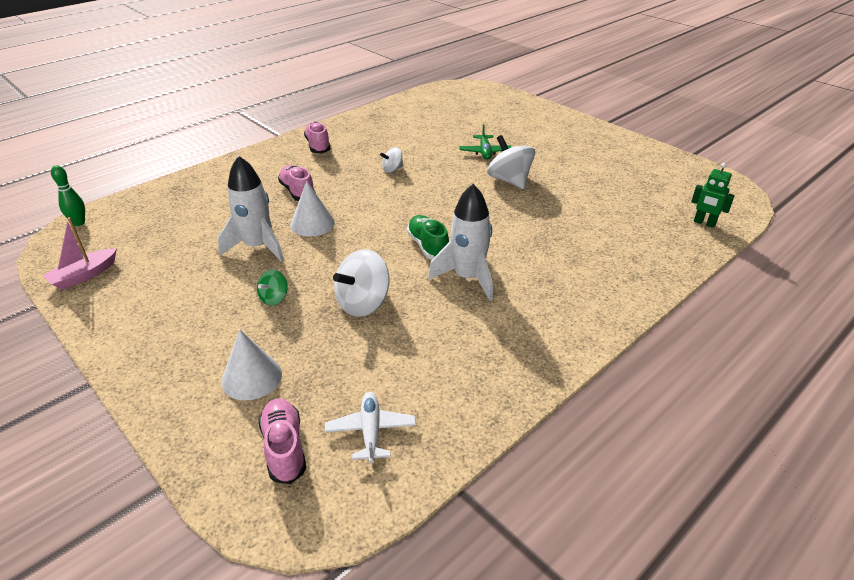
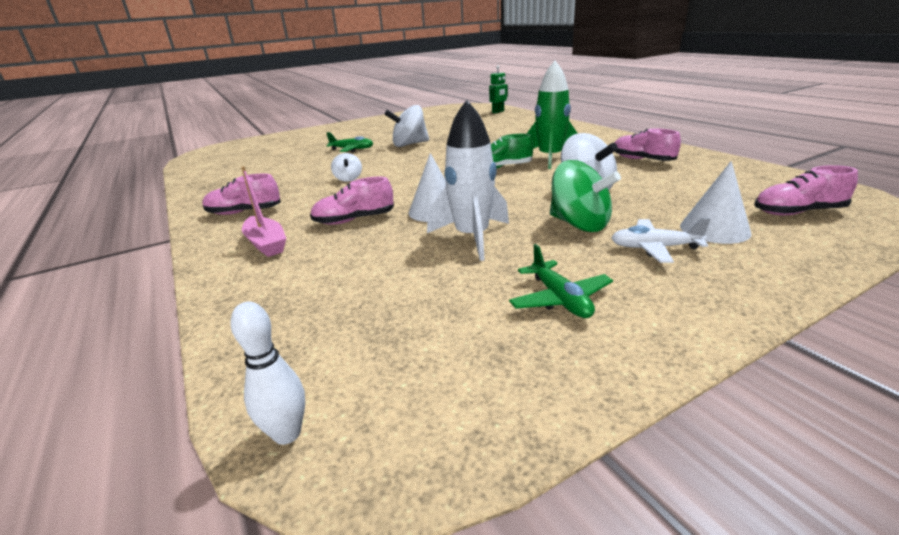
camera: 75 degrees left, 10 degrees down
pink boat [43,217,117,290] -> pink boat moved to [241,166,286,257]
green bowling pin [51,165,85,226] -> white bowling pin [230,301,305,445]
green spinning top [257,270,288,305] -> green spinning top [550,160,621,232], size x1.85
white plane [325,392,416,463] -> white plane moved to [611,218,710,263]
white rocket [428,184,493,301] -> green rocket [527,61,578,169]
none -> green plane [509,244,613,318]
none -> pink shoe [614,129,681,161]

